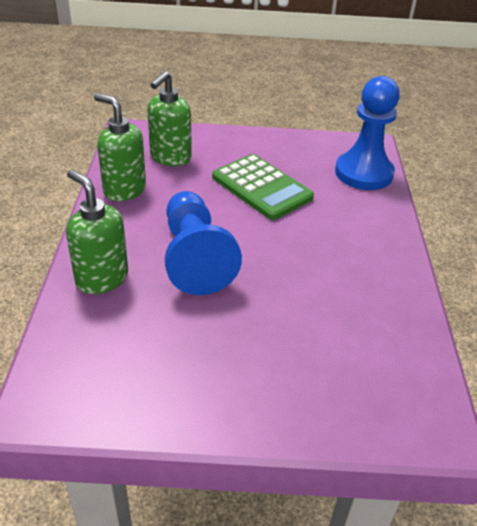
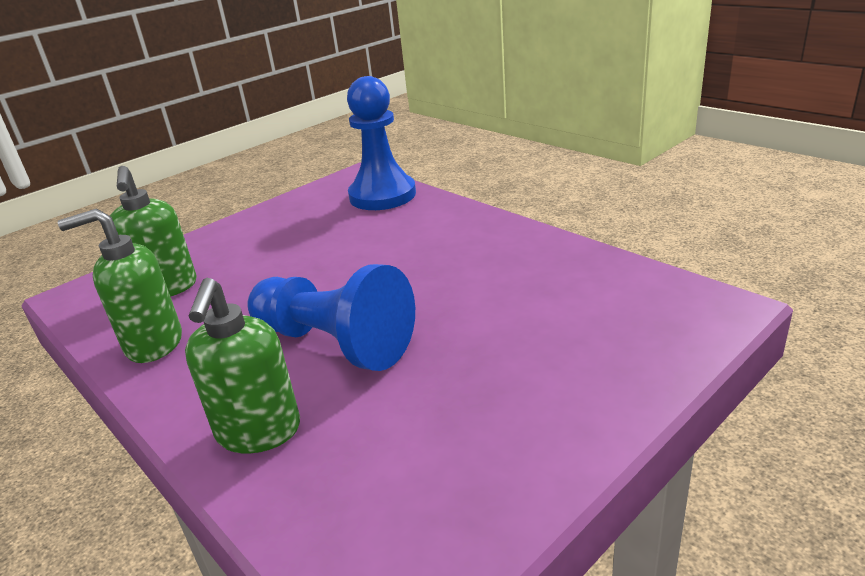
camera: 40 degrees left, 10 degrees down
green soap dispenser [66,169,128,294] -> green soap dispenser turned 90 degrees counterclockwise [185,278,300,453]
green calculator [212,154,314,220] -> none

